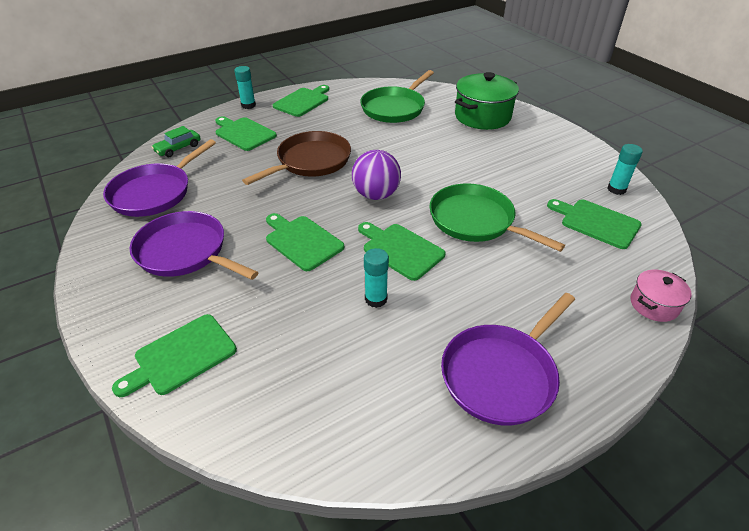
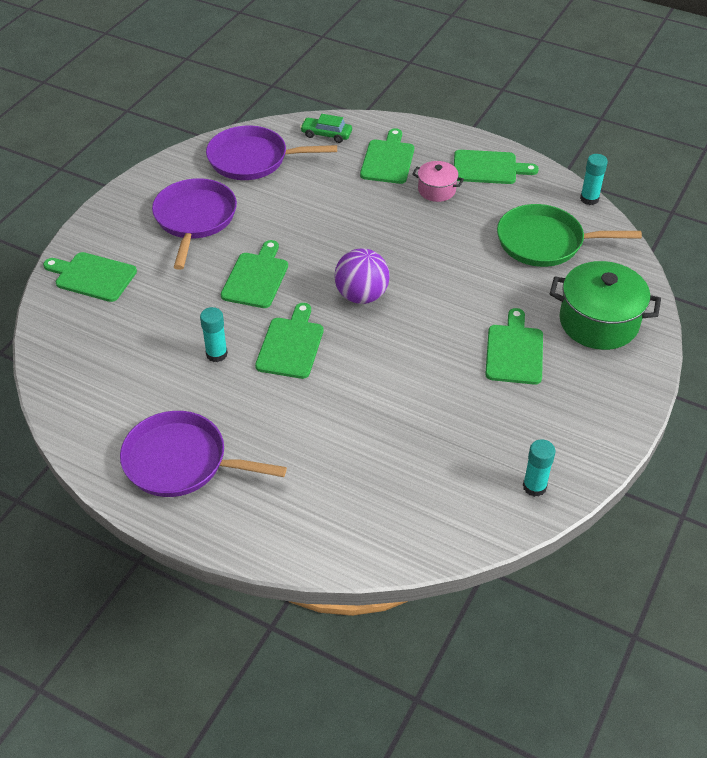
camera: 60 degrees right, 5 degrees up
turquoise glue stick [234,66,256,109] -> turquoise glue stick moved to [580,154,608,205]
brown pan [242,131,351,185] -> none
green pan [430,183,565,252] -> none
green cutting board [547,199,642,249] -> green cutting board moved to [485,308,543,385]
pink pot [630,270,692,322] -> pink pot moved to [412,161,464,202]

